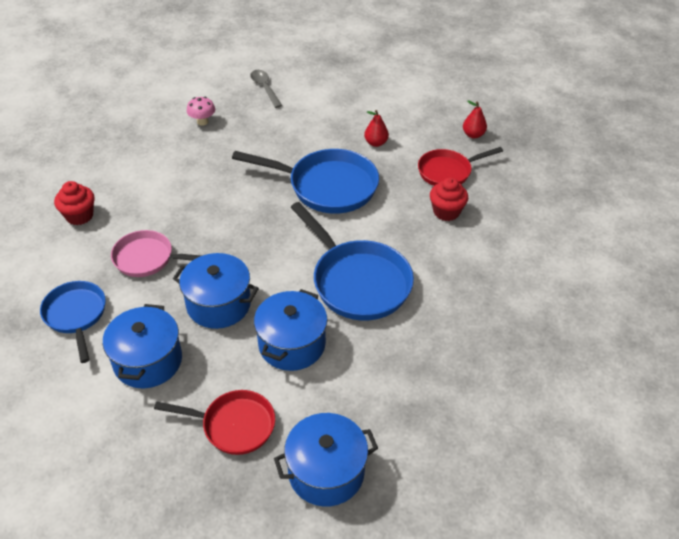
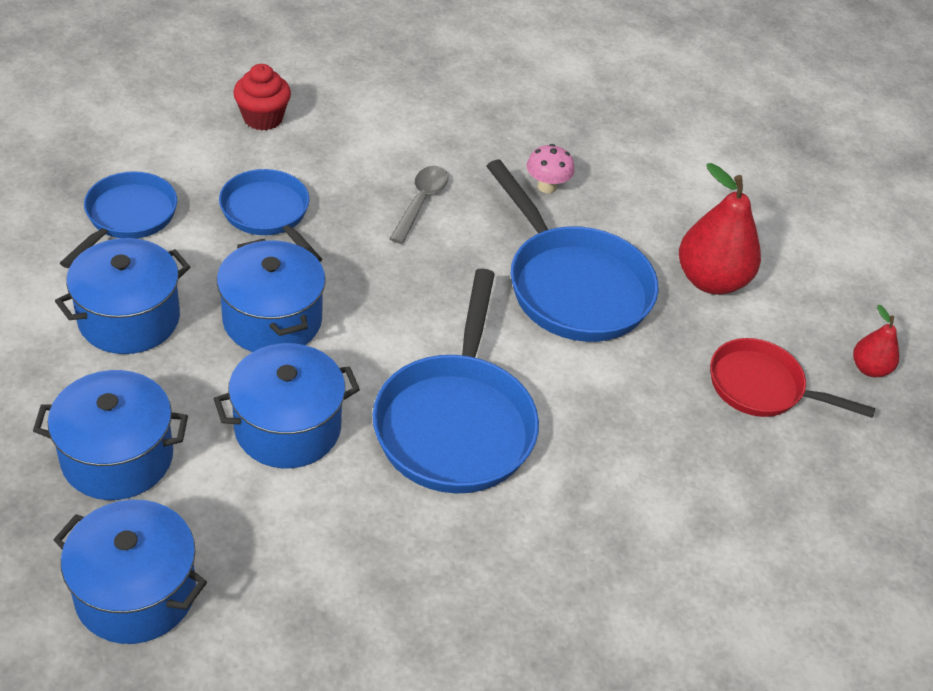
camera: 40 degrees right, 0 degrees up
pink pan [111,230,201,277] -> blue pan [219,169,322,262]
red pan [154,390,275,455] -> blue pot [33,370,188,500]
pink mushroom [187,97,215,126] -> pink mushroom moved to [526,144,574,193]
grey spoon [250,70,282,108] -> grey spoon moved to [390,166,448,244]
red pear [364,110,389,147] -> red pear [679,163,761,295], size x1.90
red cupcake [430,177,468,221] -> none

